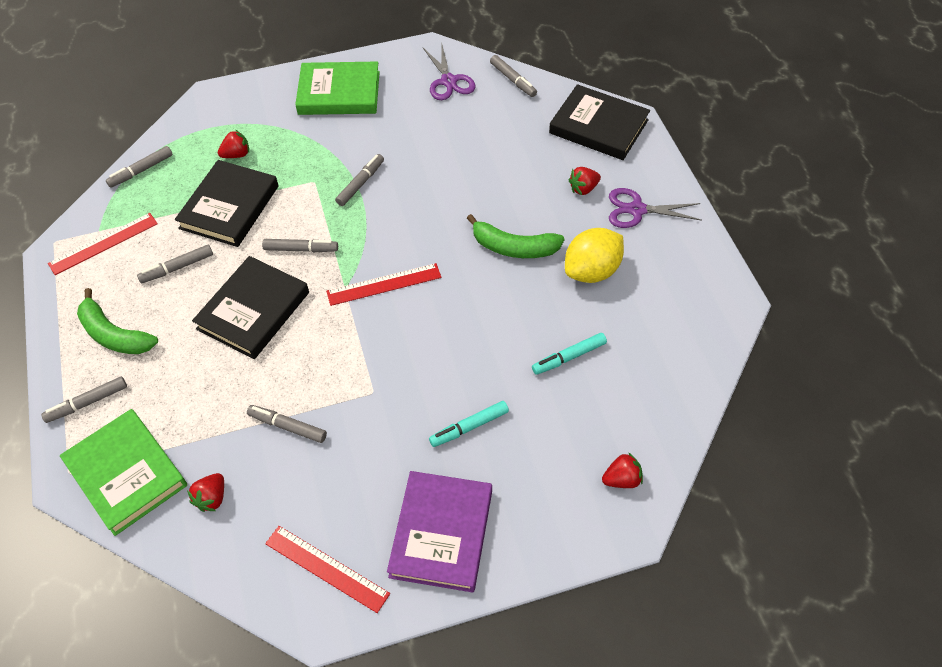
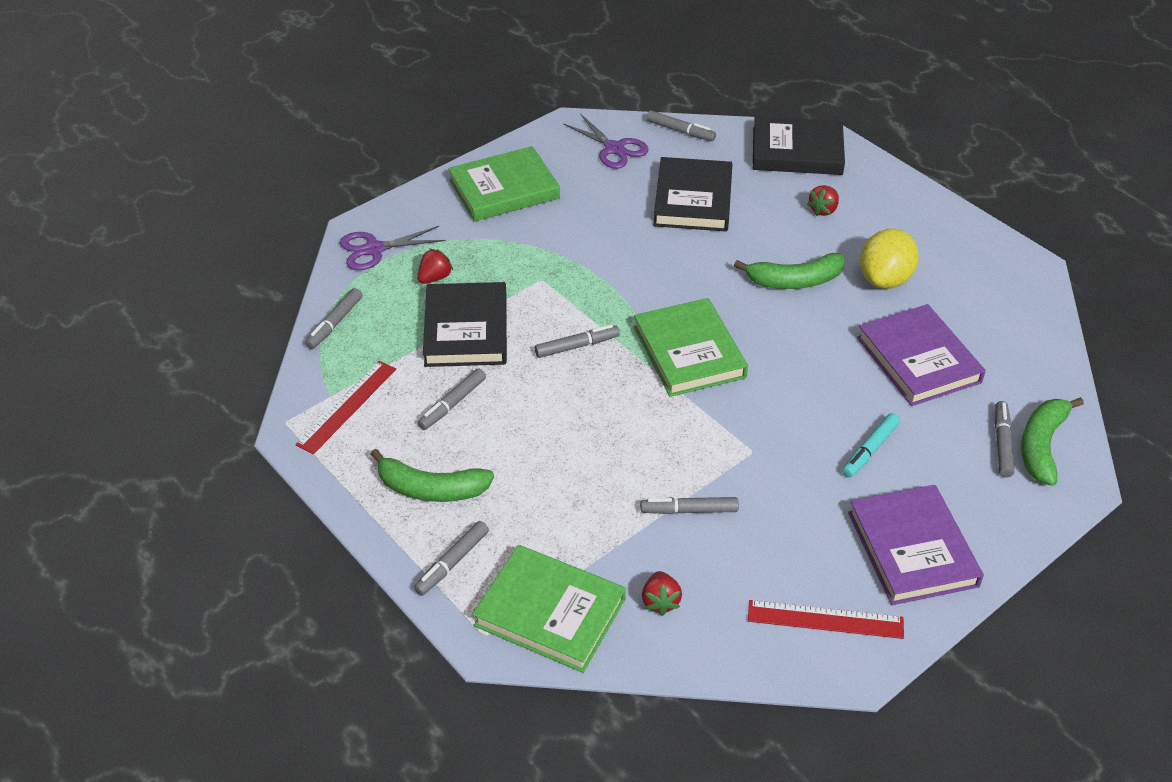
camera: 25 degrees left, 10 degrees down
black book [192,256,309,359] -> black book moved to [653,157,732,231]
red ruler [326,263,441,306] -> green book [634,298,748,397]
grey marker [335,154,384,206] -> grey marker moved to [995,401,1014,477]
turquoise marker [532,333,607,375] -> purple book [857,304,986,406]
red strawberry [602,452,643,488] -> green banana [1021,397,1084,486]
purple scissors [609,188,701,228] -> purple scissors moved to [340,226,445,270]

